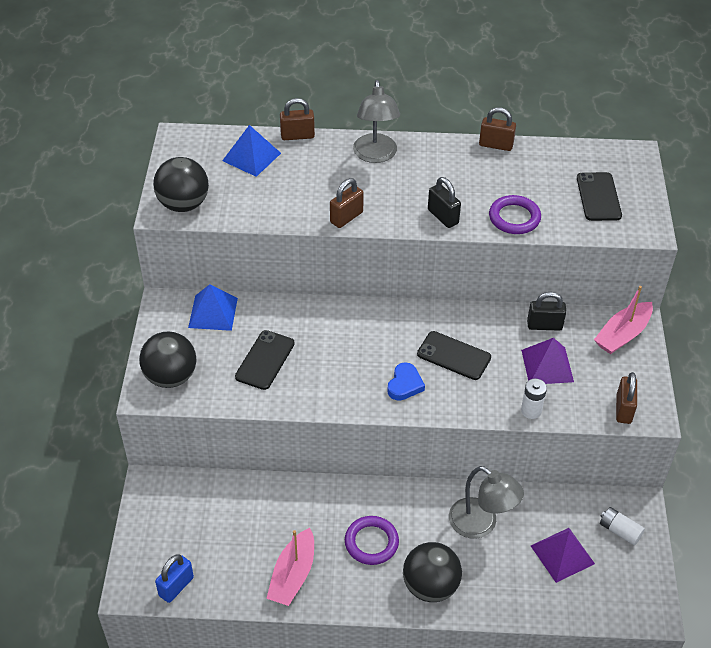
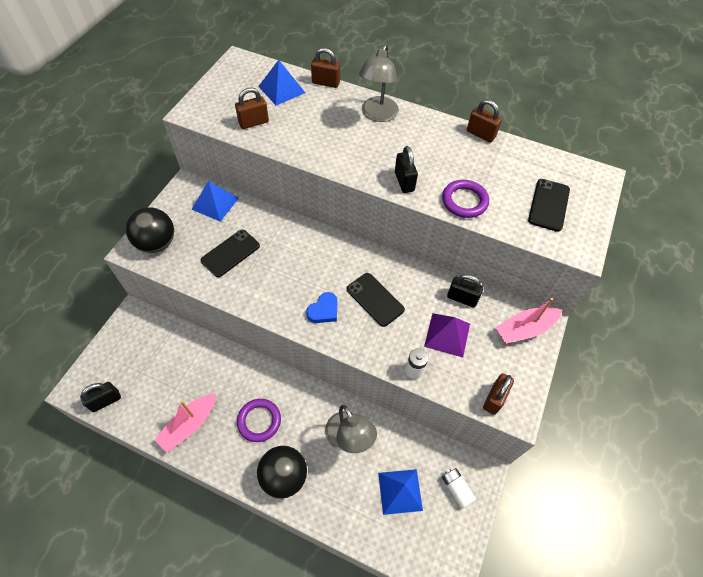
camera: 20 degrees right, 10 degrees up
black ball [153,157,209,212] -> none
blue padlock [155,554,194,603] -> black padlock [80,382,121,412]
brown padlock [330,178,364,228] -> brown padlock moved to [235,88,269,129]
purple pyramid [531,528,595,583] -> blue pyramid [378,469,423,515]

